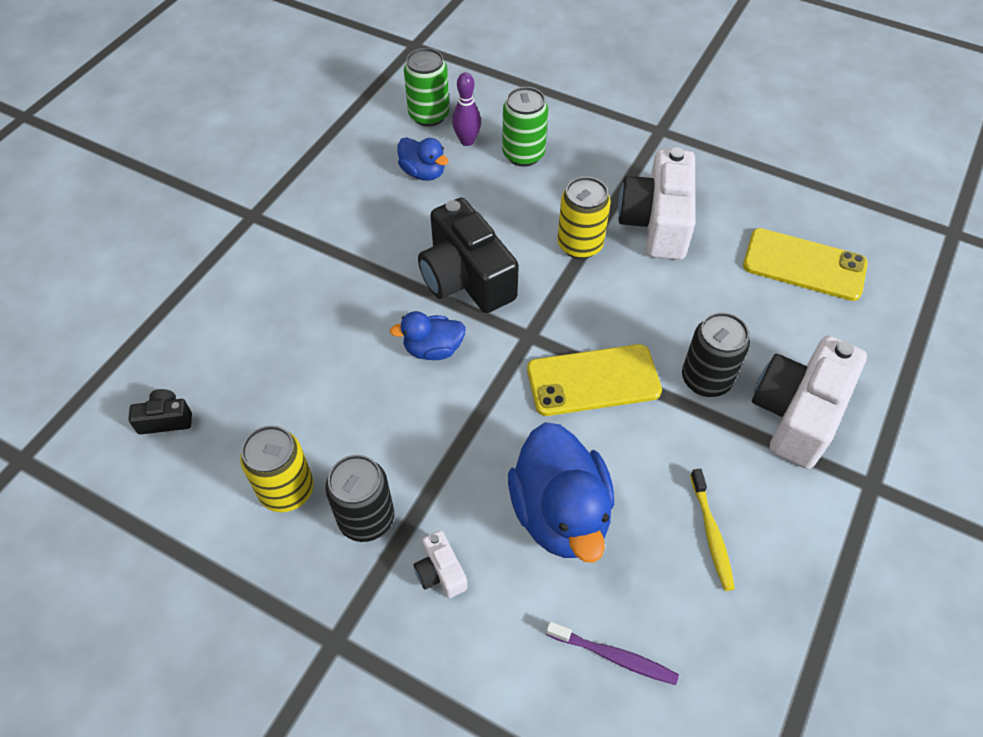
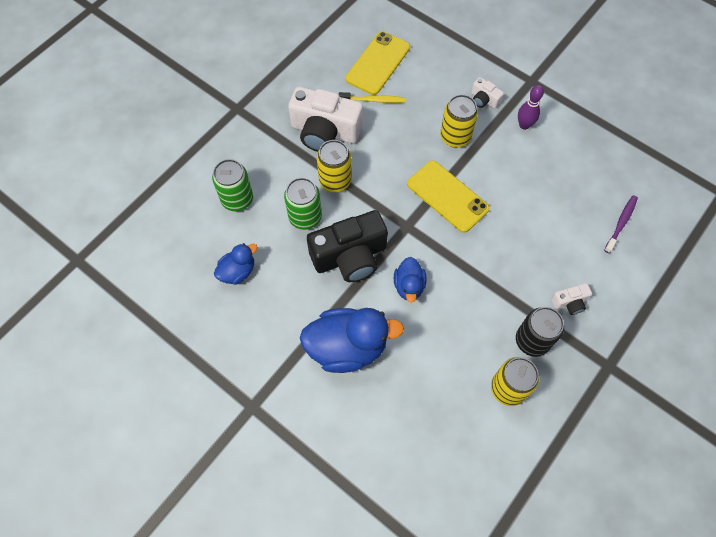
camera: 80 degrees left, 10 degrees up
black camera [129,389,192,435] -> none
green can [404,48,449,127] -> green can moved to [284,178,322,230]
purple bowling pin [452,72,481,146] -> purple bowling pin moved to [518,85,544,130]
blue duck [508,422,614,563] -> blue duck moved to [300,308,404,373]
yellow phone [527,344,662,416] -> yellow phone turned 45 degrees counterclockwise [407,160,490,233]
black can [682,312,750,397] -> yellow can [440,94,478,148]
yellow toothbrush [690,469,735,591] -> yellow toothbrush moved to [339,92,405,103]
white camera [752,336,867,469] -> white camera [471,77,504,109], size x0.45

